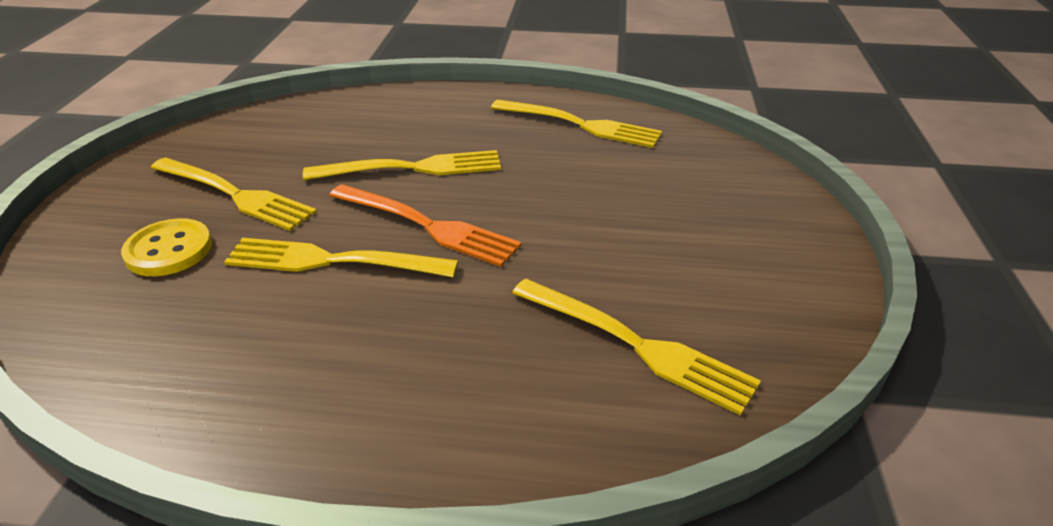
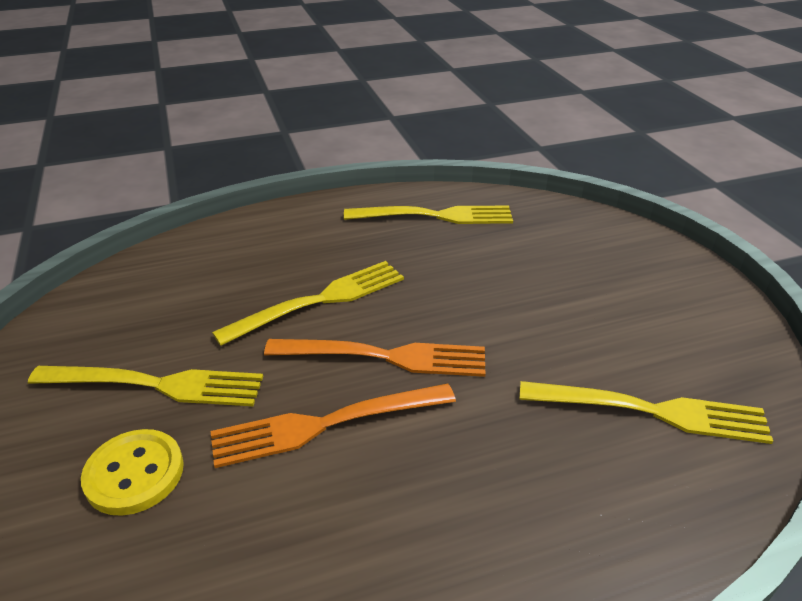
camera: 25 degrees left, 0 degrees up
yellow fork [224,238,459,277] -> orange fork [211,384,456,468]

